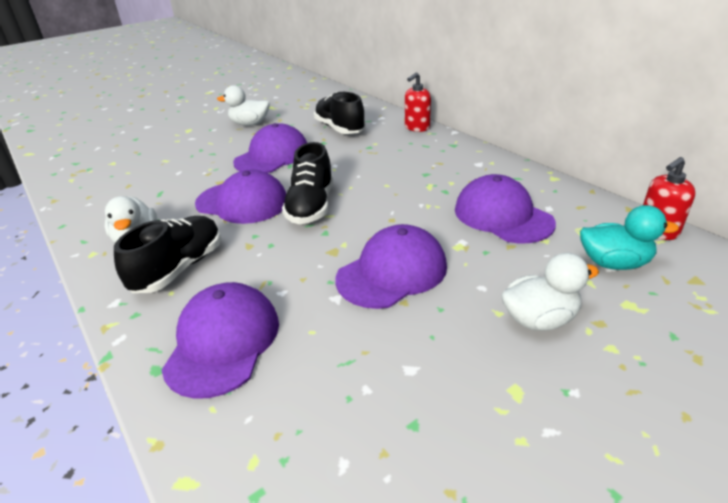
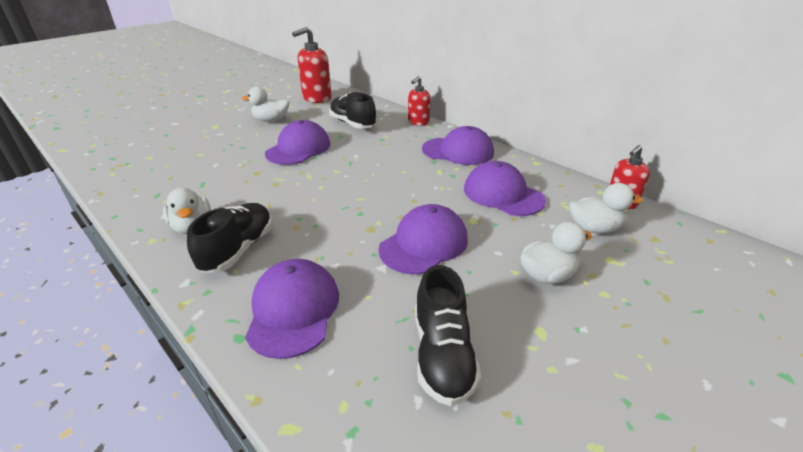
camera: 10 degrees left, 0 degrees up
purple cap [195,170,286,224] -> purple cap moved to [422,126,494,165]
black shoe [282,142,333,224] -> black shoe moved to [415,265,481,406]
turquoise duck [580,205,679,270] -> white duck [569,183,643,234]
none -> red soap dispenser [292,27,332,103]

